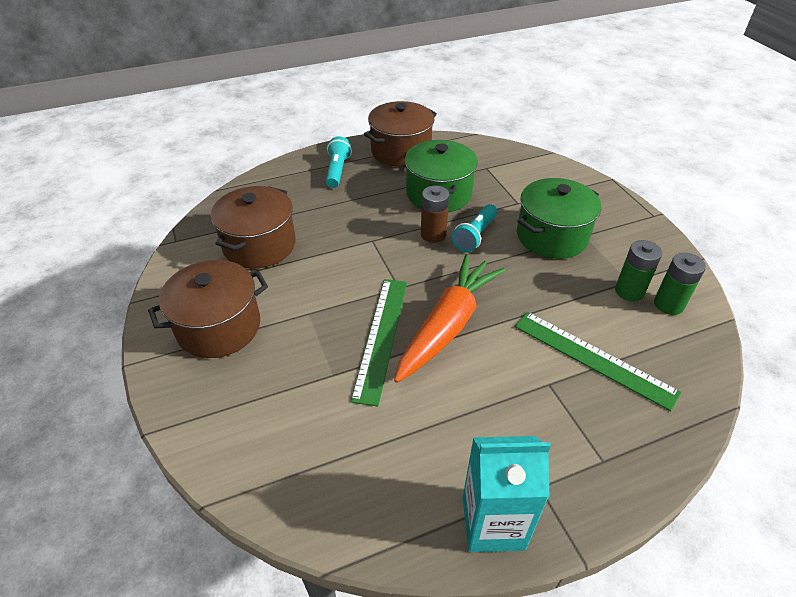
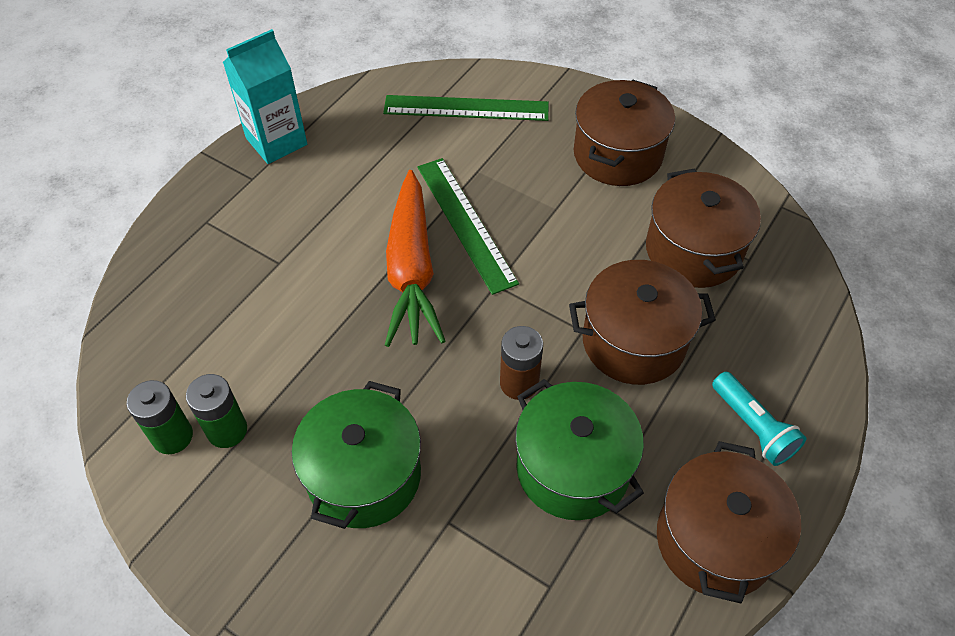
camera: 145 degrees right, 10 degrees up
turquoise flashlight [452,204,498,252] -> none
green ruler [515,312,681,411] -> green ruler moved to [383,95,549,121]
none -> brown pot [569,260,716,385]

